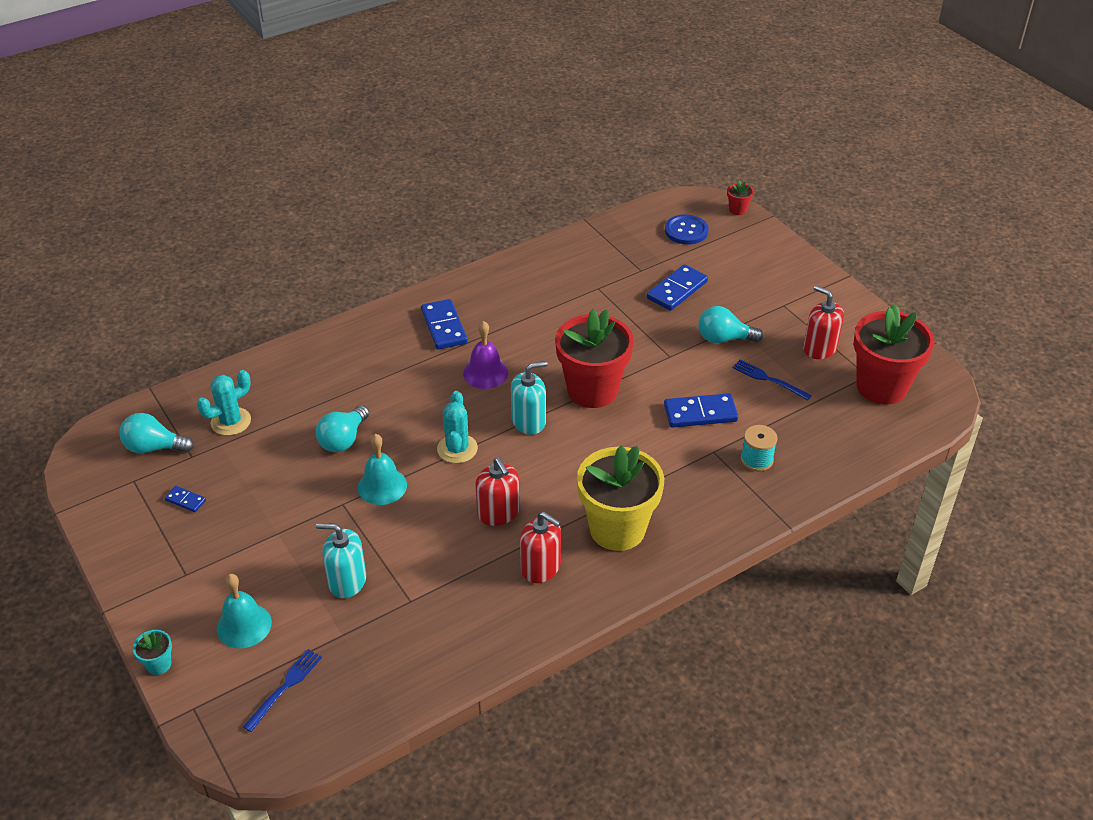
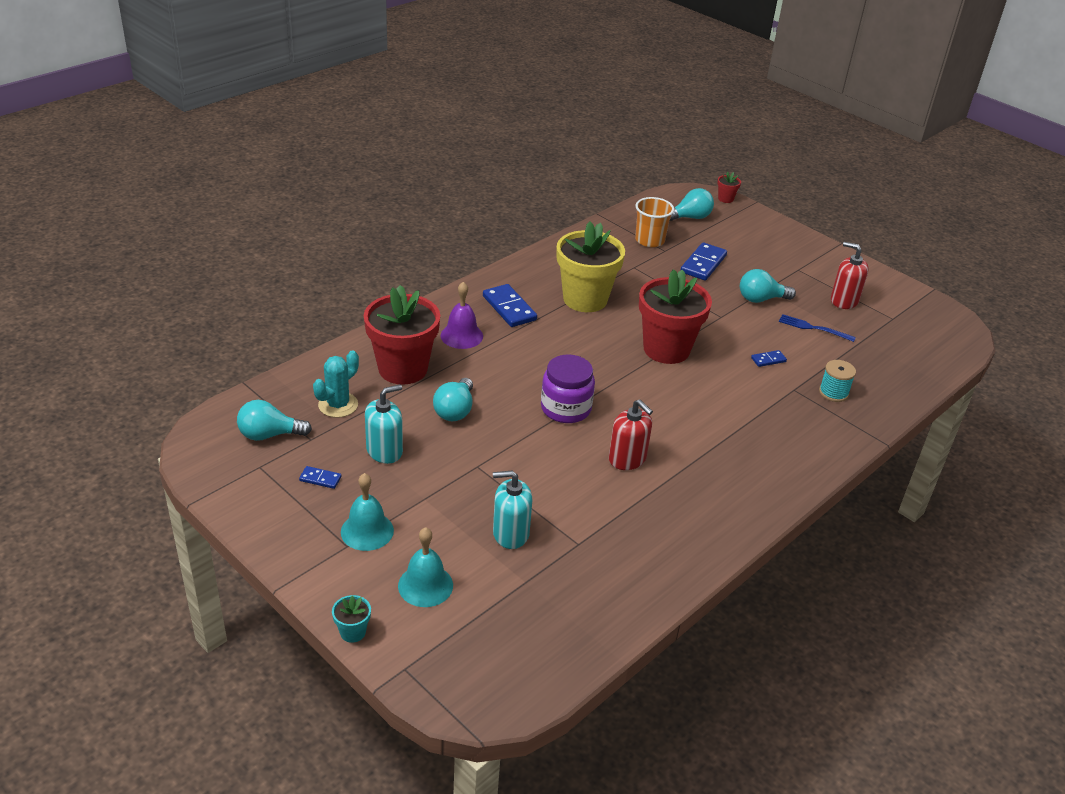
camera: 15 degrees left, 5 degrees down
blue fork [243,649,322,732] -> none
turquoise bell [358,434,407,505] -> turquoise bell moved to [341,473,394,551]
turquoise cactus [437,391,478,463] -> purple jar [541,354,595,423]
purple bell [463,321,508,389] -> purple bell moved to [441,282,483,349]
turquoise soap dispenser [511,361,548,435] -> turquoise soap dispenser moved to [365,384,403,464]
red soap dispenser [520,512,561,583] -> none
yellow flower pot [577,445,664,551] -> yellow flower pot moved to [557,222,625,312]
blue domino [664,393,738,428] -> blue domino [751,350,787,367], size x0.51
blue button [665,214,709,245] -> turquoise light bulb [669,188,714,222]
red flower pot [854,304,934,404] -> red flower pot moved to [364,285,440,385]
none -> orange cup [635,197,674,247]

